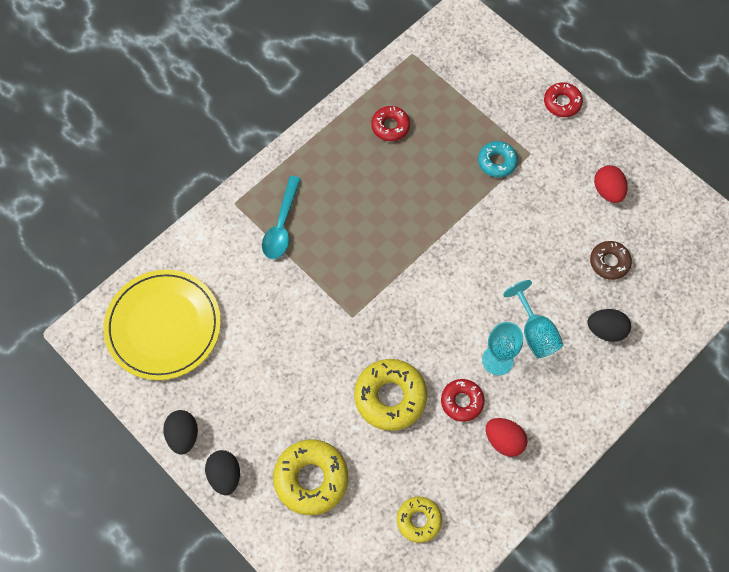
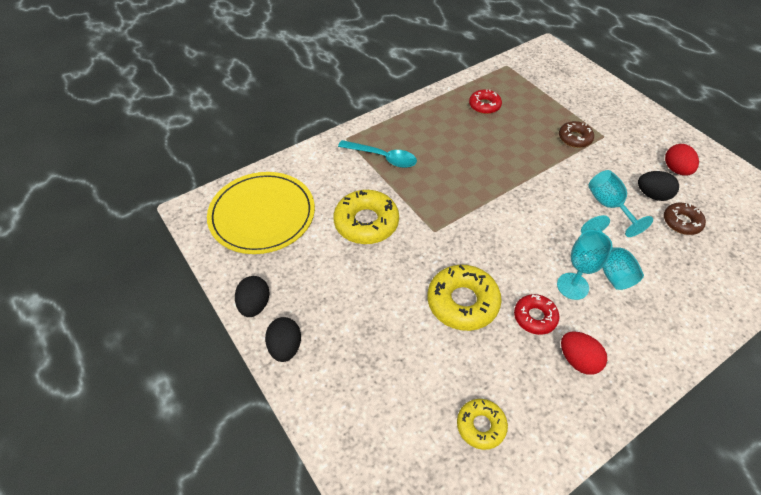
camera: 10 degrees right, 15 degrees down
turquoise spoon [262,176,301,259] -> turquoise spoon turned 90 degrees counterclockwise [338,140,417,168]
yellow donut [273,440,348,515] -> yellow donut moved to [333,190,399,244]
turquoise donut [478,141,518,177] -> brown donut [559,121,594,148]
red donut [544,82,583,117] -> none
black egg [587,309,631,342] -> black egg moved to [638,171,679,201]
none -> turquoise goblet [588,170,653,237]

